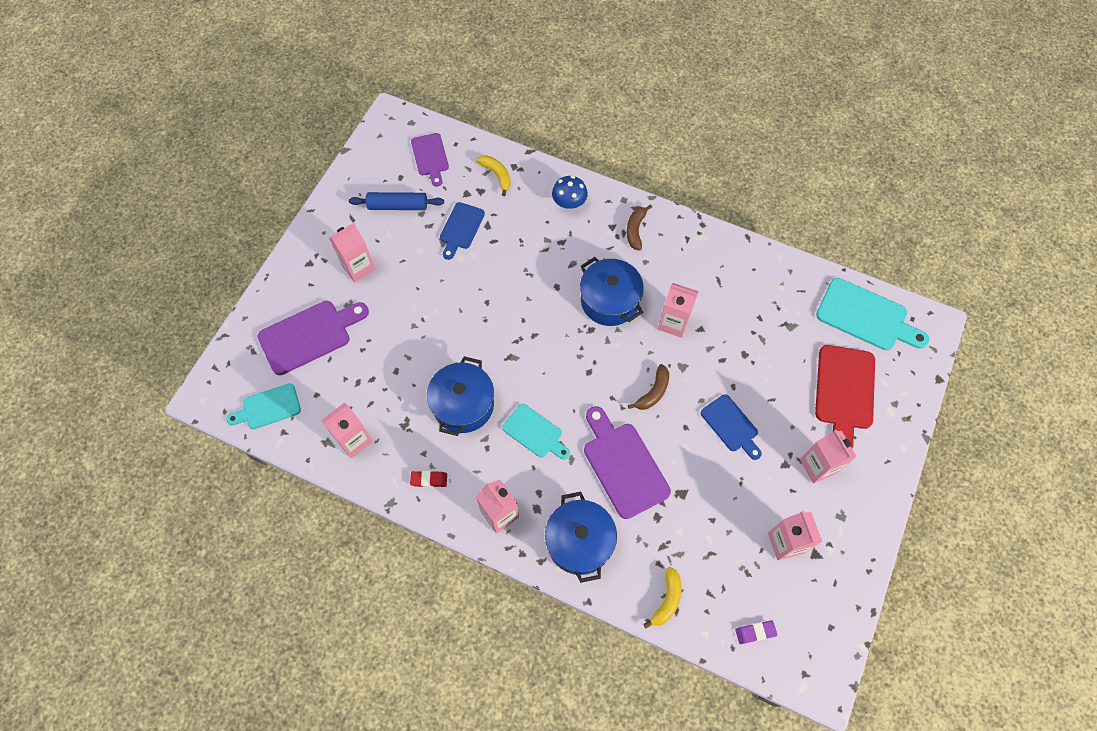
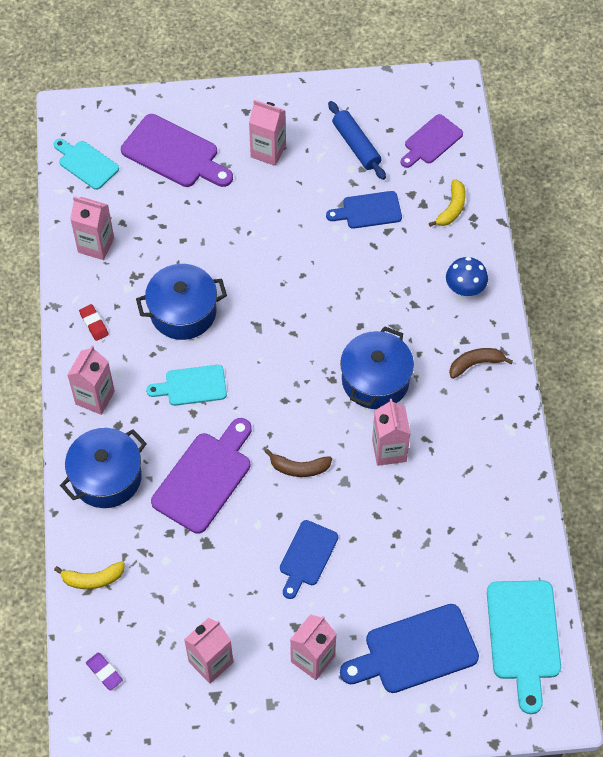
camera: 60 degrees right, 5 degrees down
turquoise cutting board [502,404,570,460] -> turquoise cutting board turned 75 degrees clockwise [146,365,227,406]
red cutting board [815,345,875,449] -> blue cutting board [340,604,479,693]

